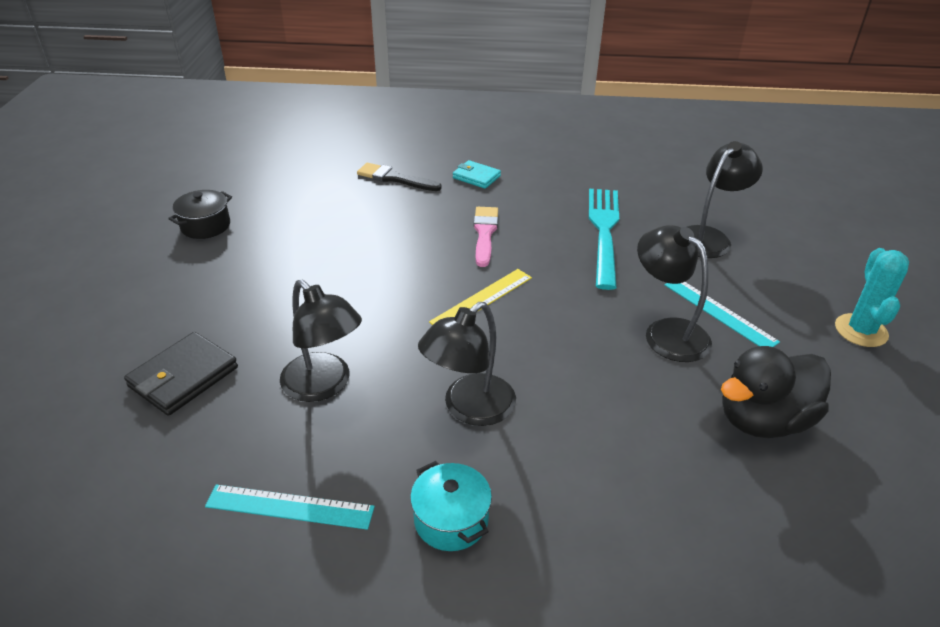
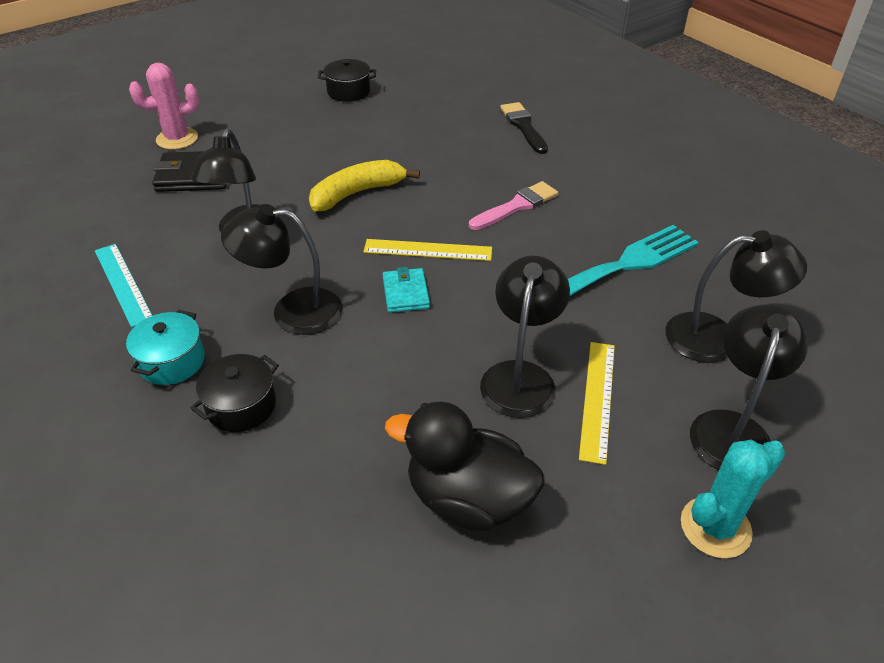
camera: 50 degrees right, 5 degrees up
turquoise wallet [453,160,501,189] -> turquoise wallet moved to [383,267,430,313]
turquoise ruler [665,282,780,347] -> yellow ruler [579,342,615,465]
none -> pink cactus [129,63,199,150]
none -> black pot [190,354,279,432]
none -> yellow banana [309,160,420,211]
none -> black lamp [690,304,808,470]

